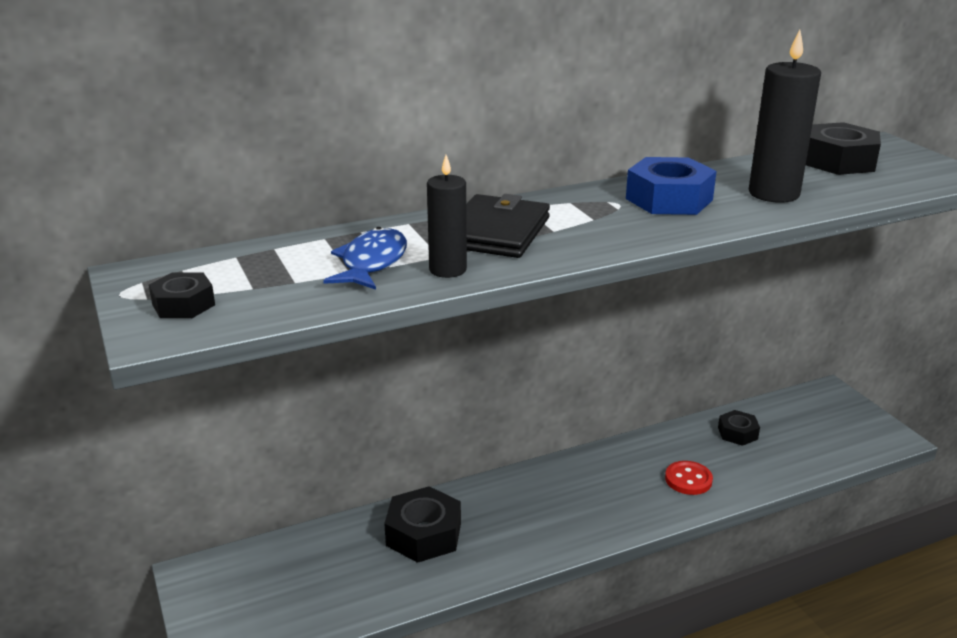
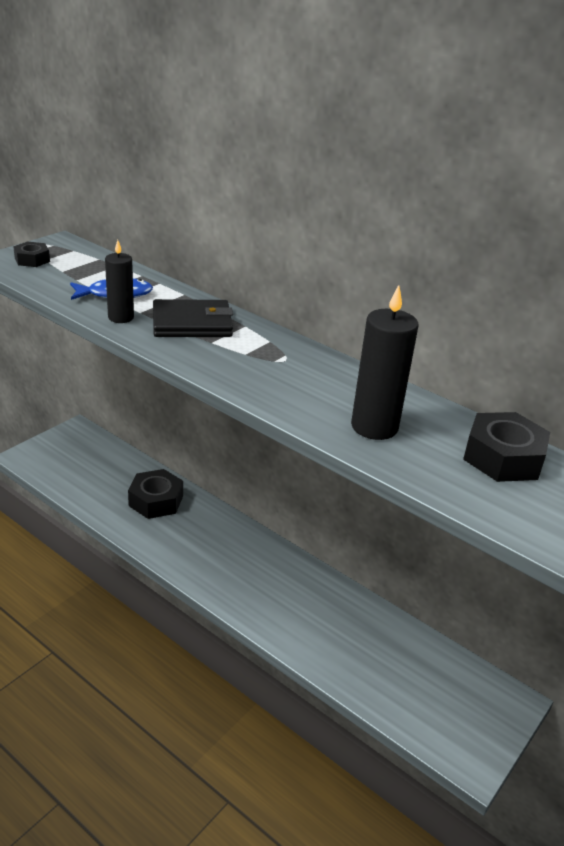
camera: 60 degrees right, 5 degrees up
blue nut [626,157,717,215] -> none
red button [665,461,713,495] -> none
black nut [718,410,760,446] -> none

